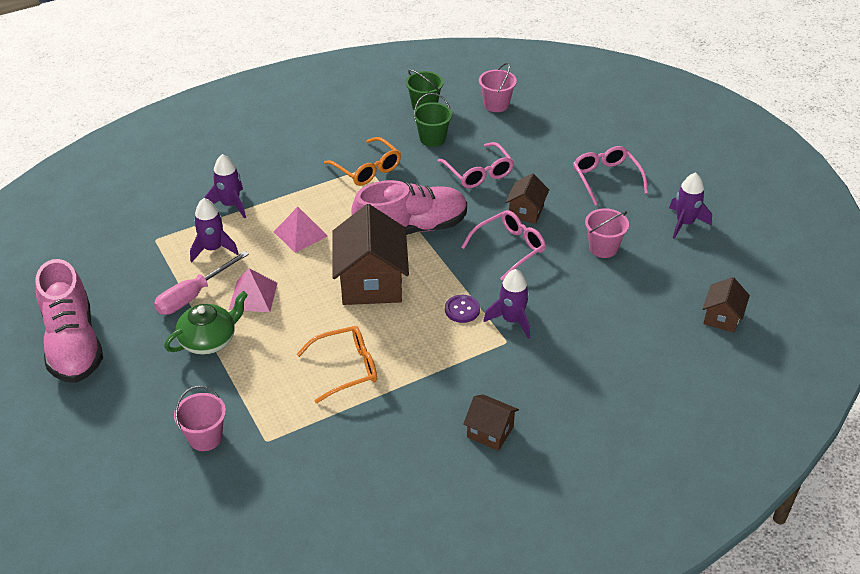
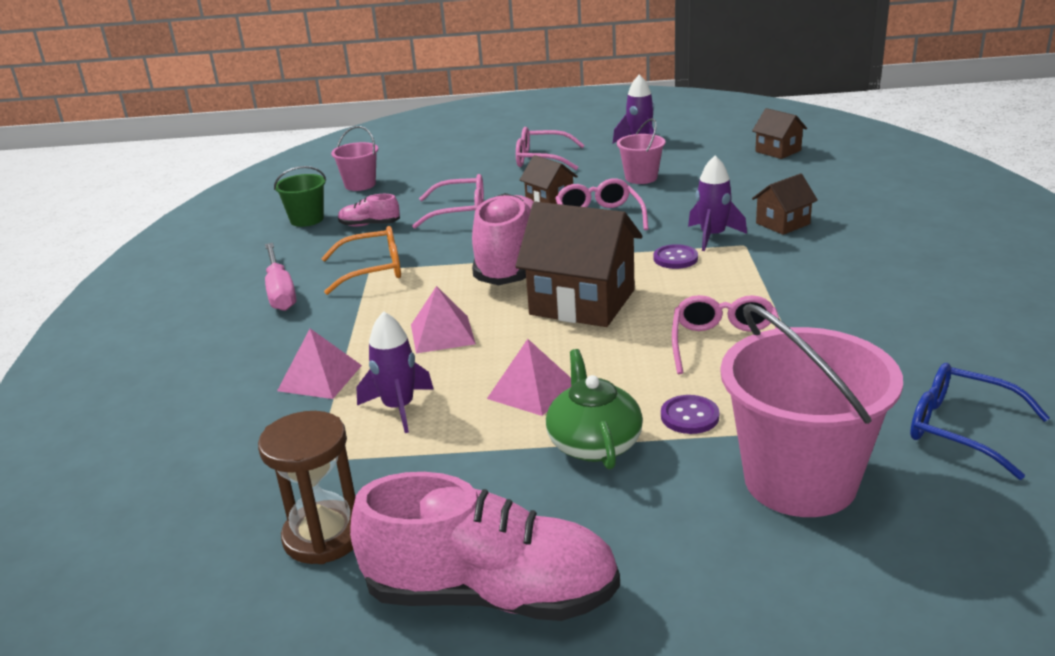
camera: 60 degrees left, 15 degrees down
pink screwdriver [154,251,249,315] -> pink screwdriver moved to [265,243,296,311]
pink bucket [174,386,226,451] -> pink bucket [720,304,903,517], size x2.00
purple rocket [205,154,246,219] -> pink pyramid [277,329,362,399]
orange glasses [297,326,377,403] -> pink glasses [672,295,780,374]
green bucket [413,93,452,147] -> pink shoe [338,194,400,226]
brown house [463,394,519,451] -> brown house moved to [752,173,818,235]
none -> brown hourglass [258,411,355,564]
none -> purple button [661,395,719,434]
none -> blue glasses [910,363,1050,480]

